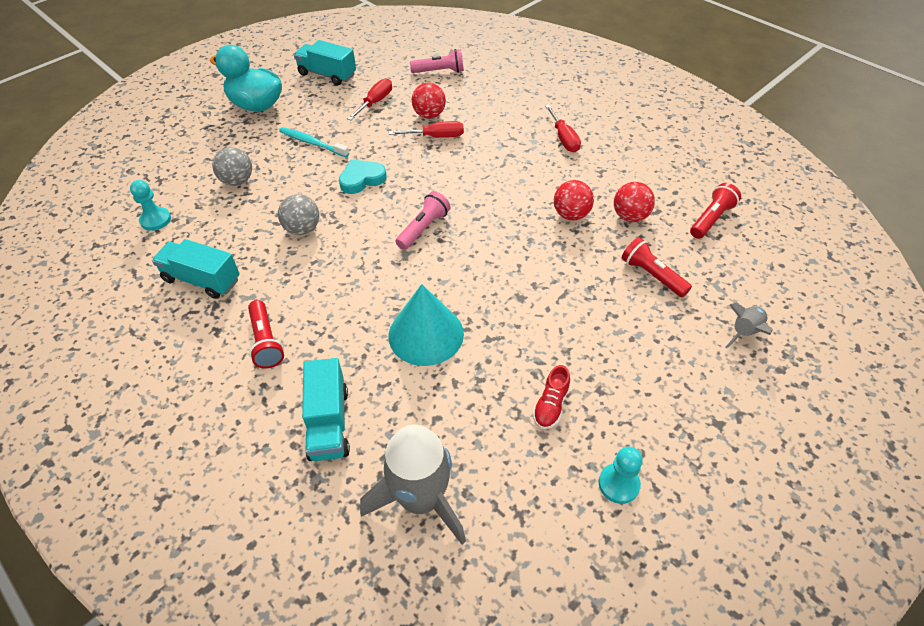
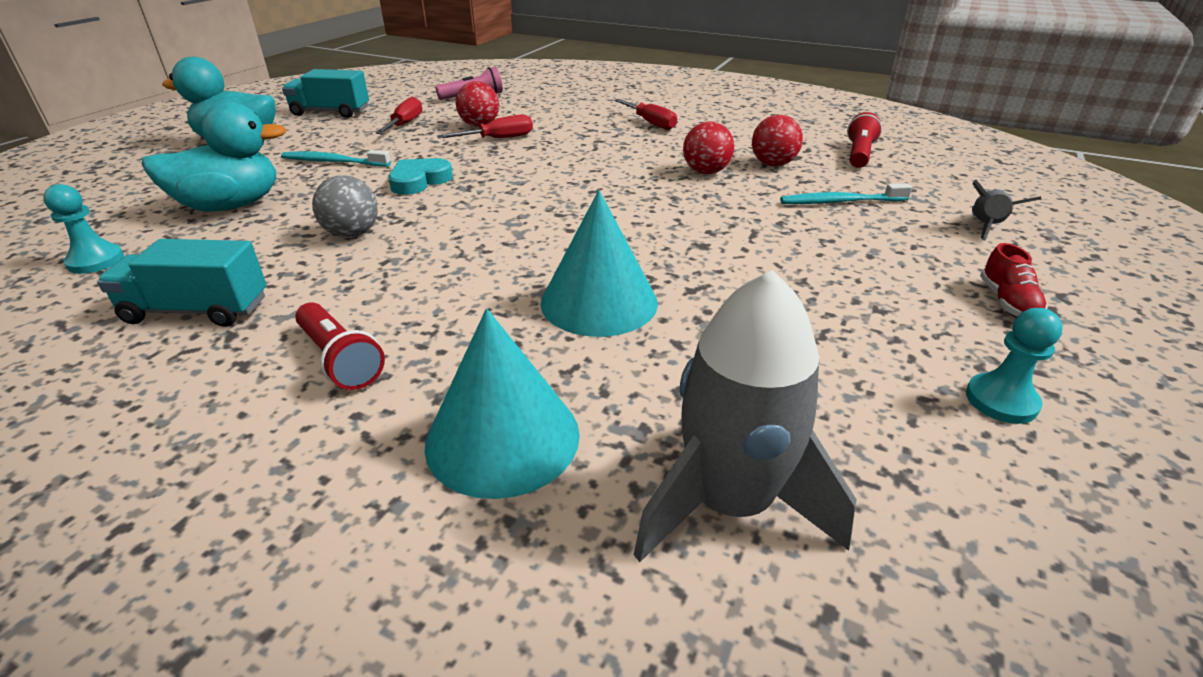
camera: 20 degrees left, 15 degrees down
grey ball [212,147,252,186] -> turquoise duck [141,102,287,212]
turquoise truck [302,358,350,461] -> turquoise cone [425,308,580,499]
pink flashlight [395,191,450,250] -> none
red shoe [533,365,570,429] -> red shoe moved to [980,243,1048,317]
red flashlight [622,237,692,297] -> turquoise toothbrush [780,183,912,204]

